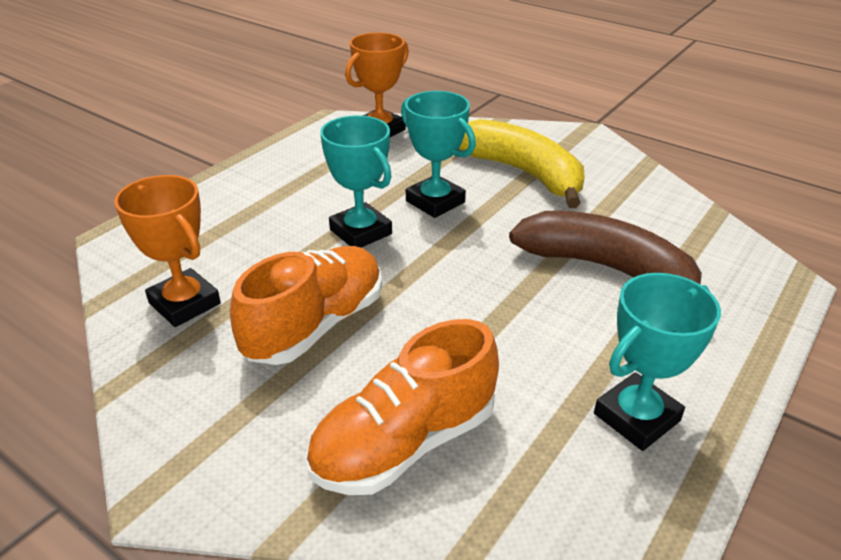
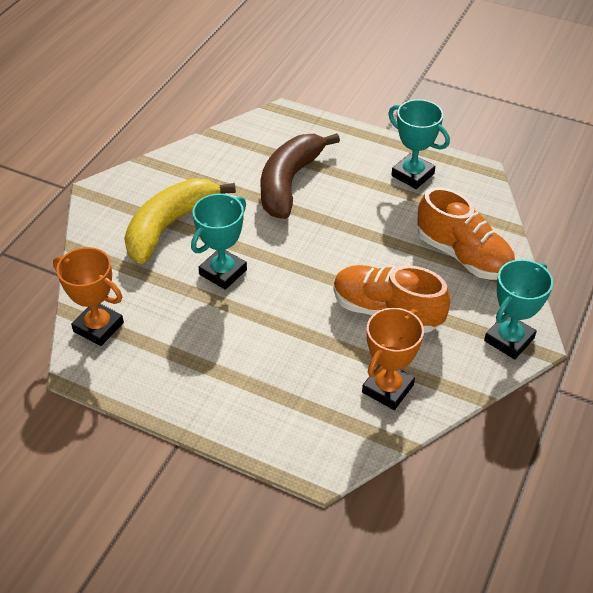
camera: 100 degrees left, 10 degrees up
turquoise trophy [320,115,392,248] -> turquoise trophy moved to [484,259,553,359]

